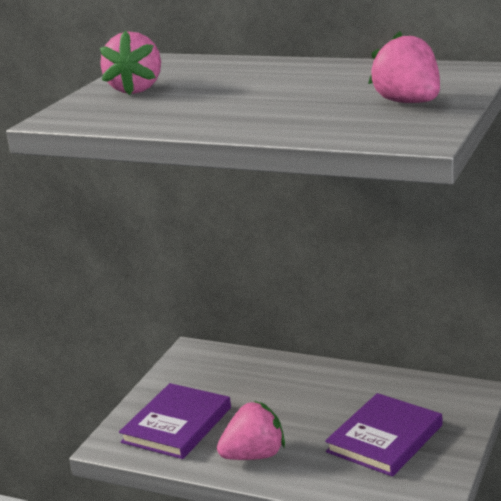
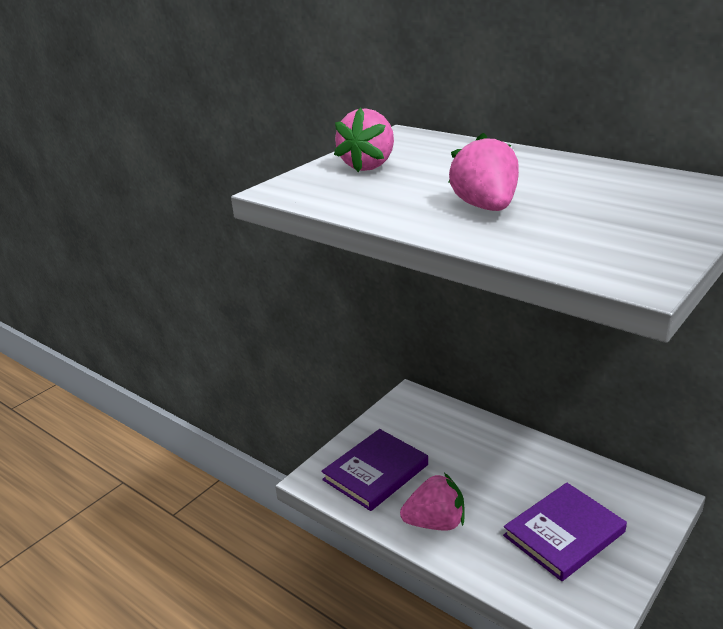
camera: 15 degrees right, 5 degrees up
pink strawberry [368,31,440,103] -> pink strawberry moved to [448,133,519,211]

